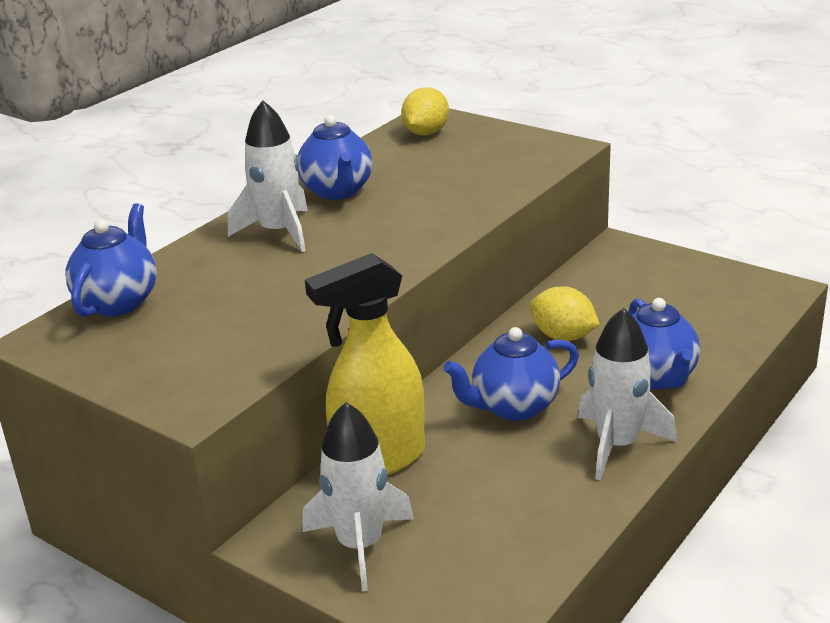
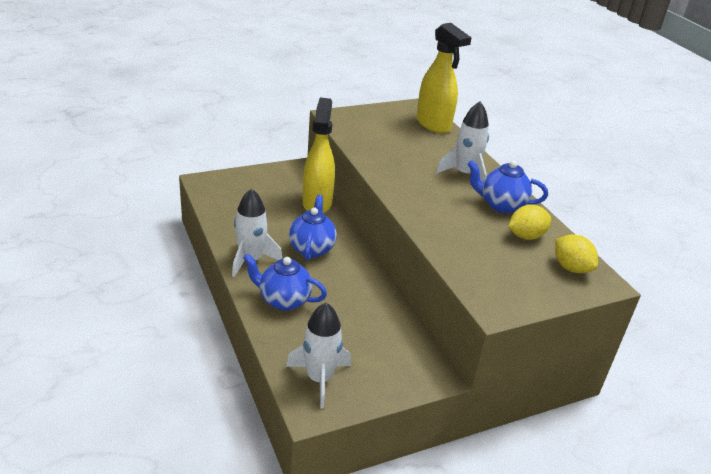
camera: 115 degrees right, 5 degrees up
blue teapot [65,203,157,317] -> yellow spray bottle [416,23,472,133]
white rocket [302,402,414,592] -> white rocket moved to [286,303,351,409]
yellow lemon [530,286,600,341] -> yellow lemon moved to [508,205,551,240]

